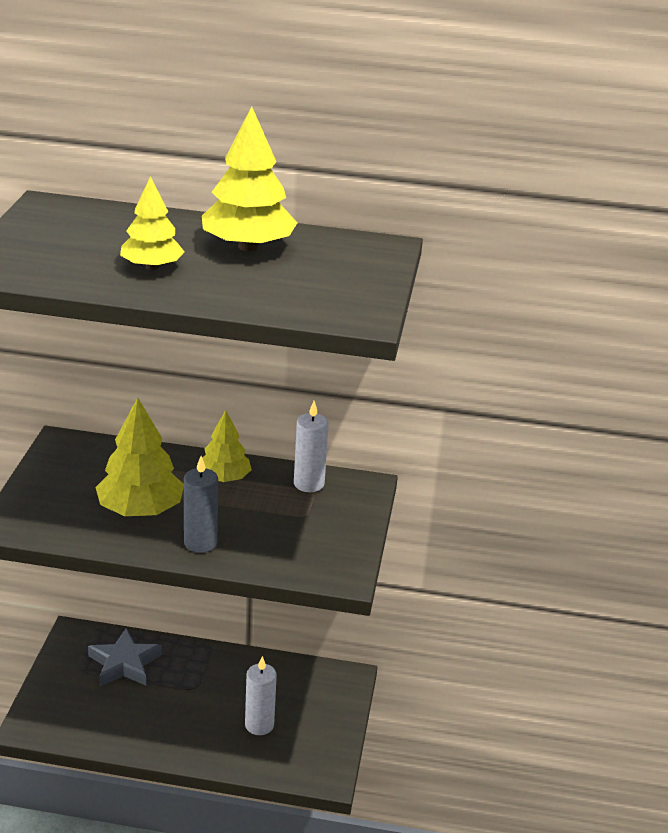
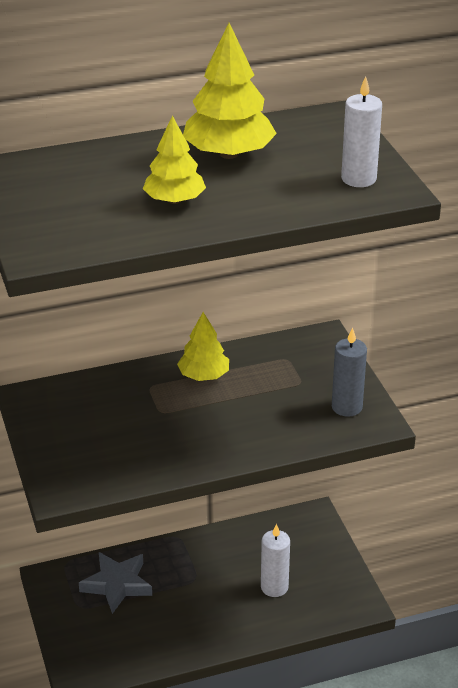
camera: 25 degrees left, 5 degrees up
yellow tree [95,398,184,516] -> none
grey candle [184,456,218,553] -> grey candle moved to [332,327,367,417]
white candle [294,401,329,492] -> white candle moved to [341,76,382,187]

